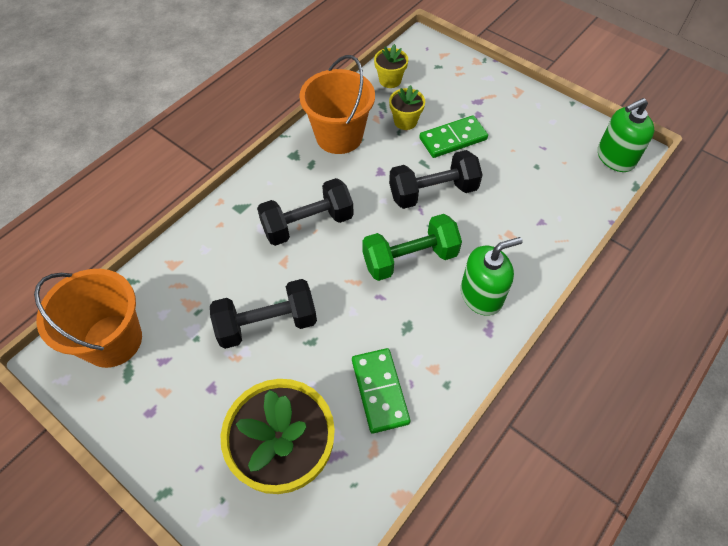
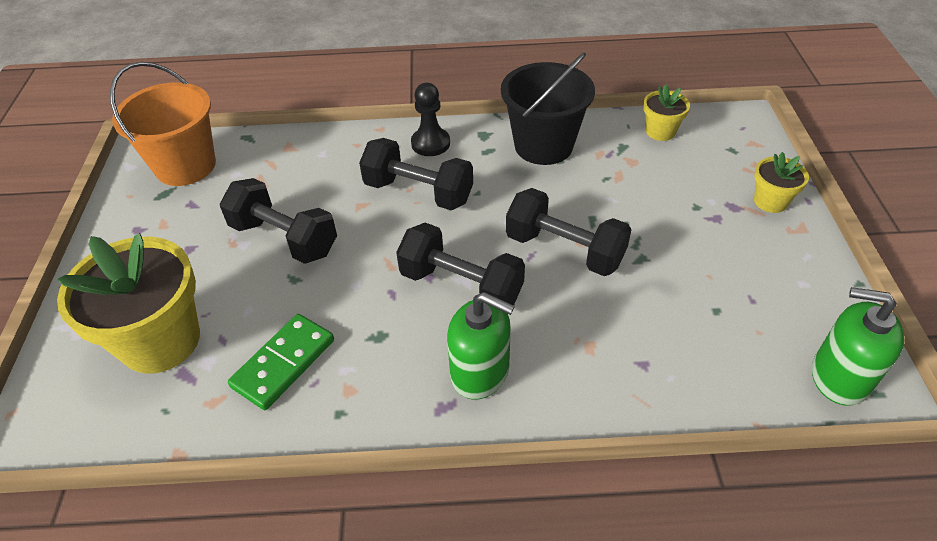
camera: 50 degrees right, 10 degrees down
orange bucket [299,55,375,154] -> black bucket [501,52,595,165]
green dumbbell [362,214,462,281] -> black dumbbell [396,222,525,305]
yellow flower pot [389,85,425,130] -> yellow flower pot moved to [754,152,809,213]
green domino [419,115,488,158] -> none
none -> black pawn [411,83,450,156]

